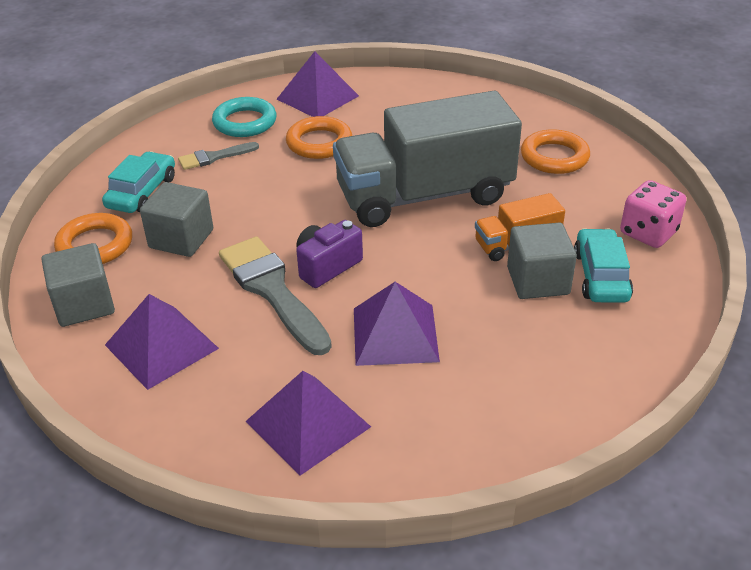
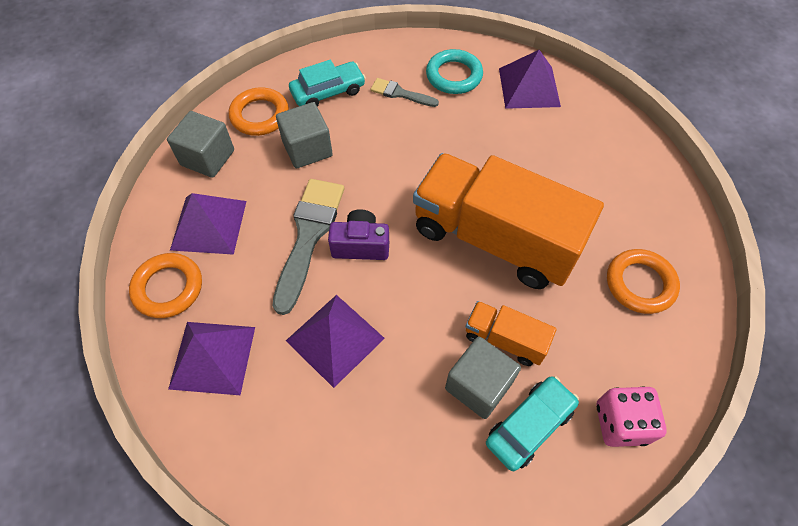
camera: 45 degrees right, 20 degrees up
orange ring [286,116,352,159] -> orange ring moved to [129,253,202,318]
grey truck [333,91,522,227] -> orange truck [413,153,604,289]

